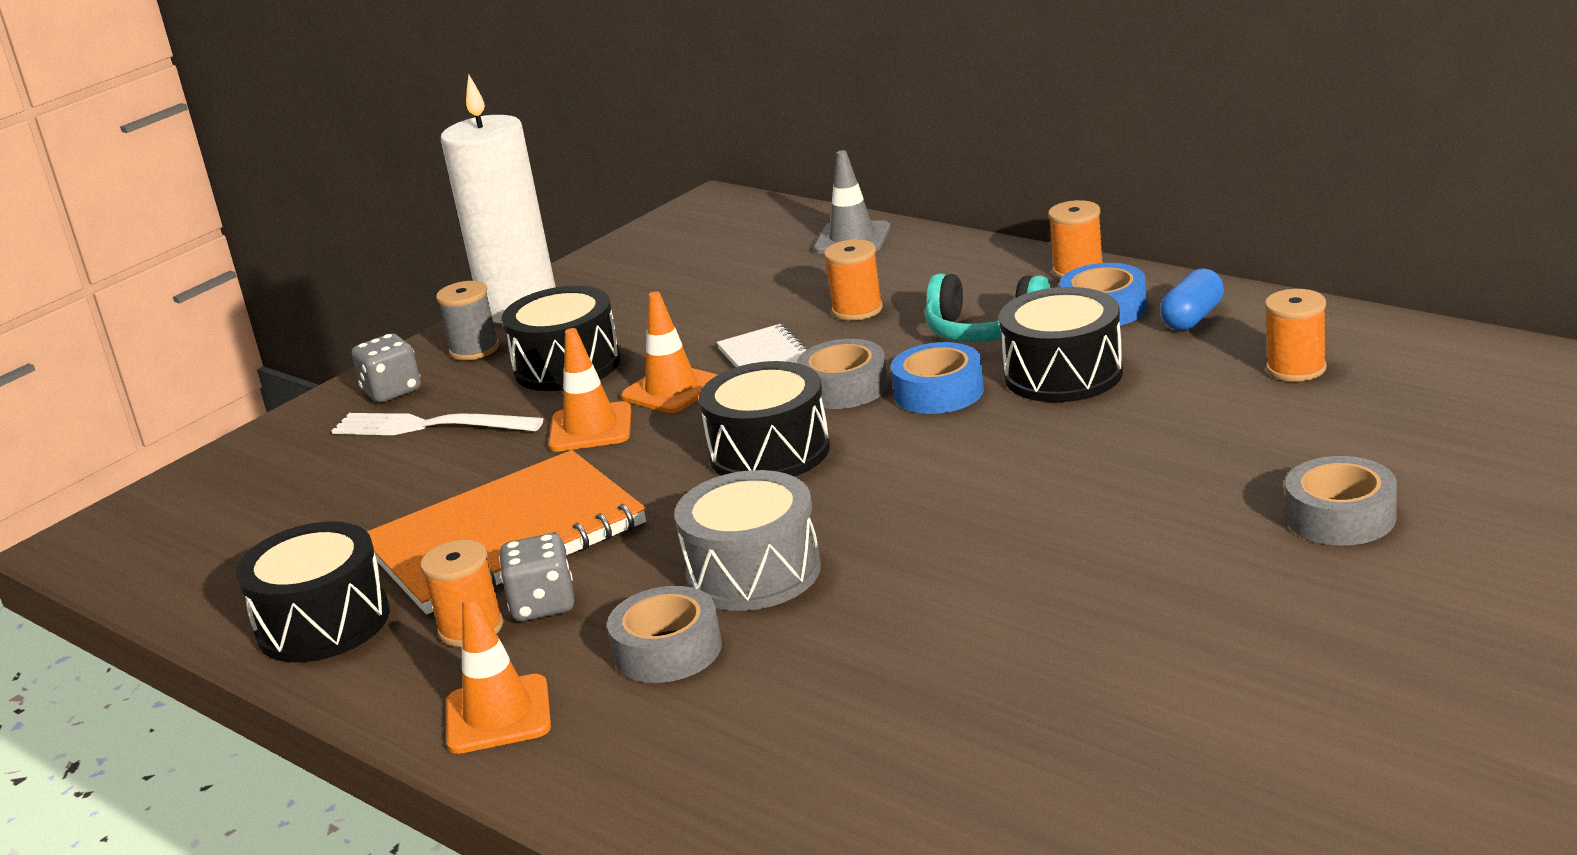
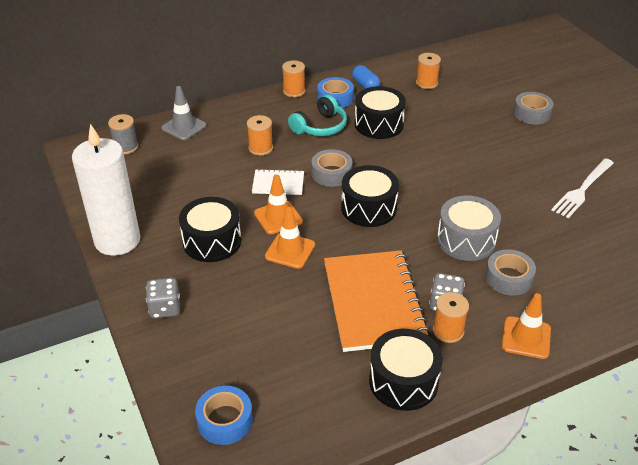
camera: 70 degrees left, 15 degrees up
white fork [332,413,543,435] -> white fork moved to [551,158,614,218]
grey spool [436,281,499,361] -> grey spool moved to [108,114,138,155]
blue tape [891,342,984,414] -> blue tape moved to [195,386,253,445]

